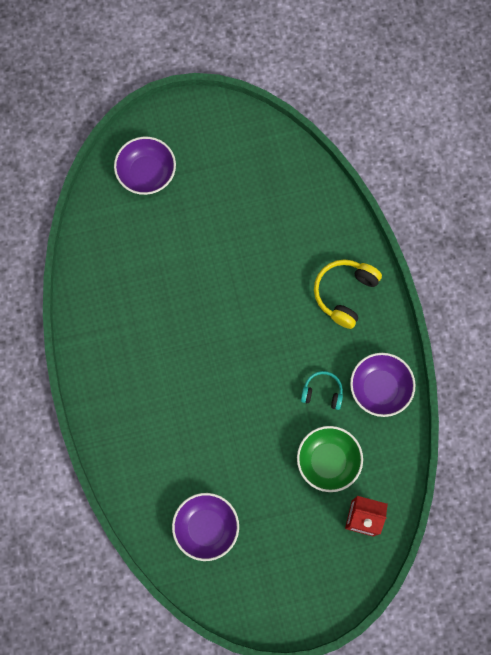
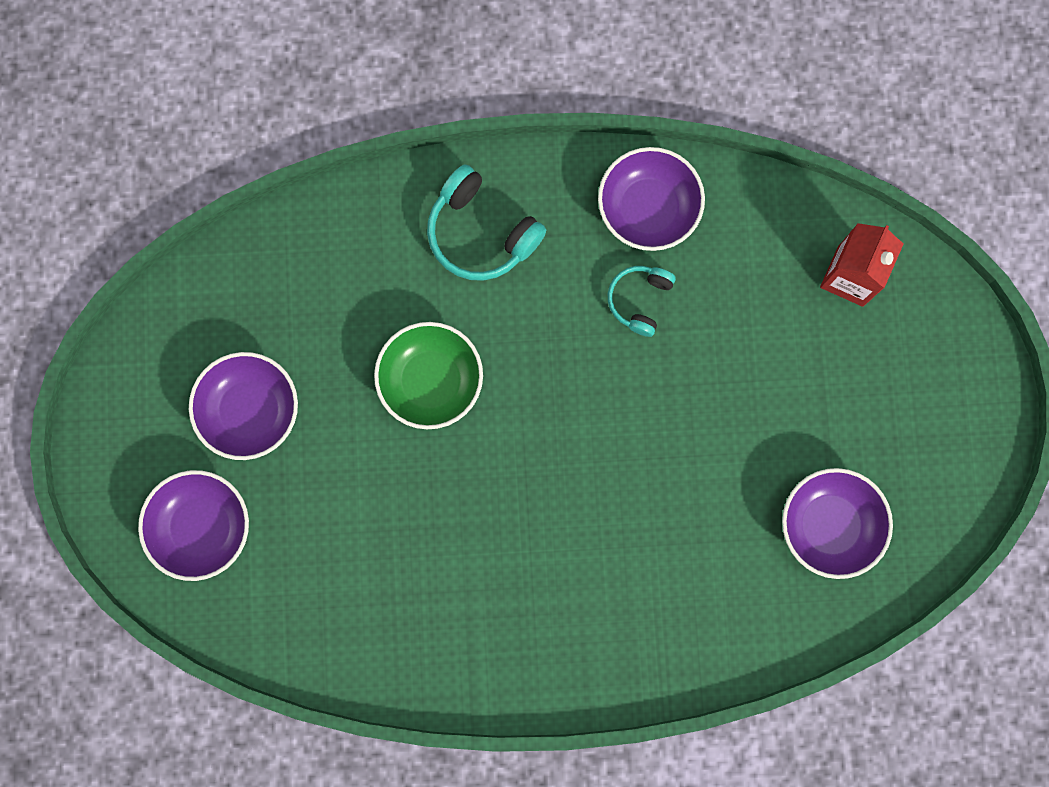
camera: 80 degrees left, 5 degrees up
green bowl [297,426,363,492] -> green bowl moved to [374,322,483,429]
yellow headphones [314,260,382,329] -> turquoise headphones [427,164,546,281]
none -> purple bowl [189,352,298,460]

